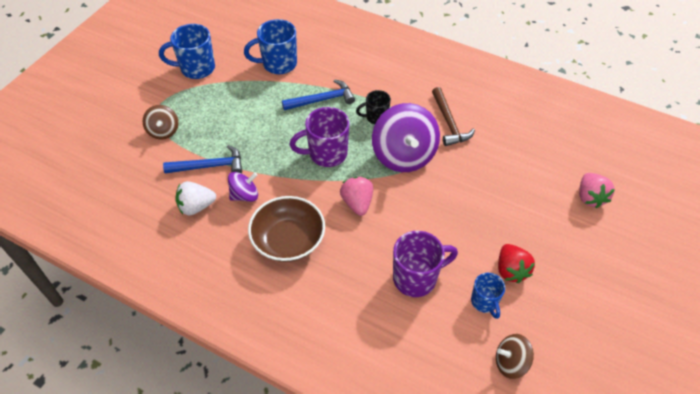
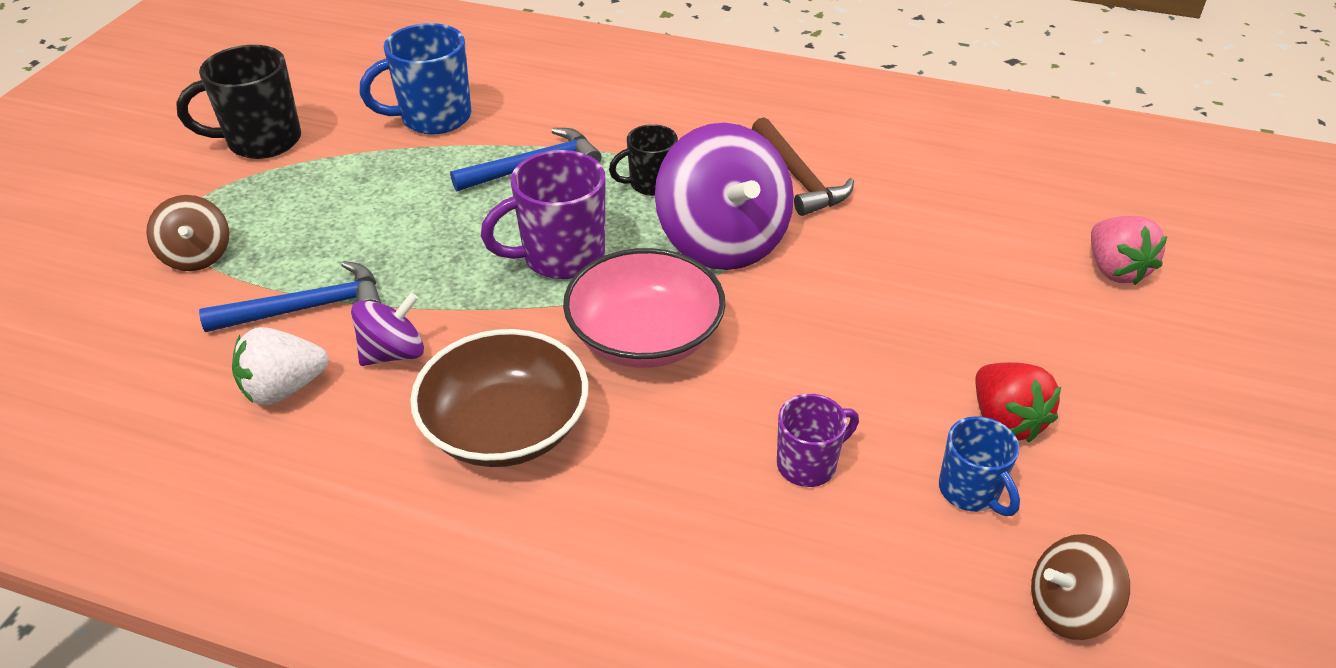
camera: 10 degrees left, 10 degrees down
blue mug [159,24,215,79] -> black mug [176,45,301,159]
pink strawberry [340,177,373,216] -> pink bowl [563,248,726,368]
purple mug [393,231,458,297] -> purple mug [777,394,859,487], size x0.60

